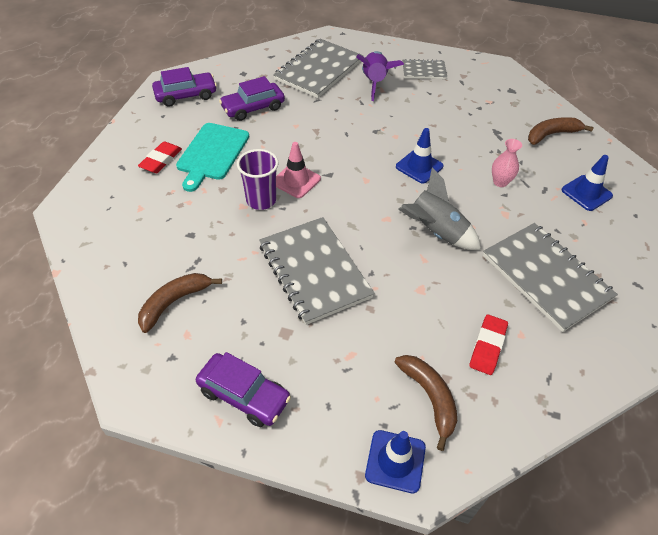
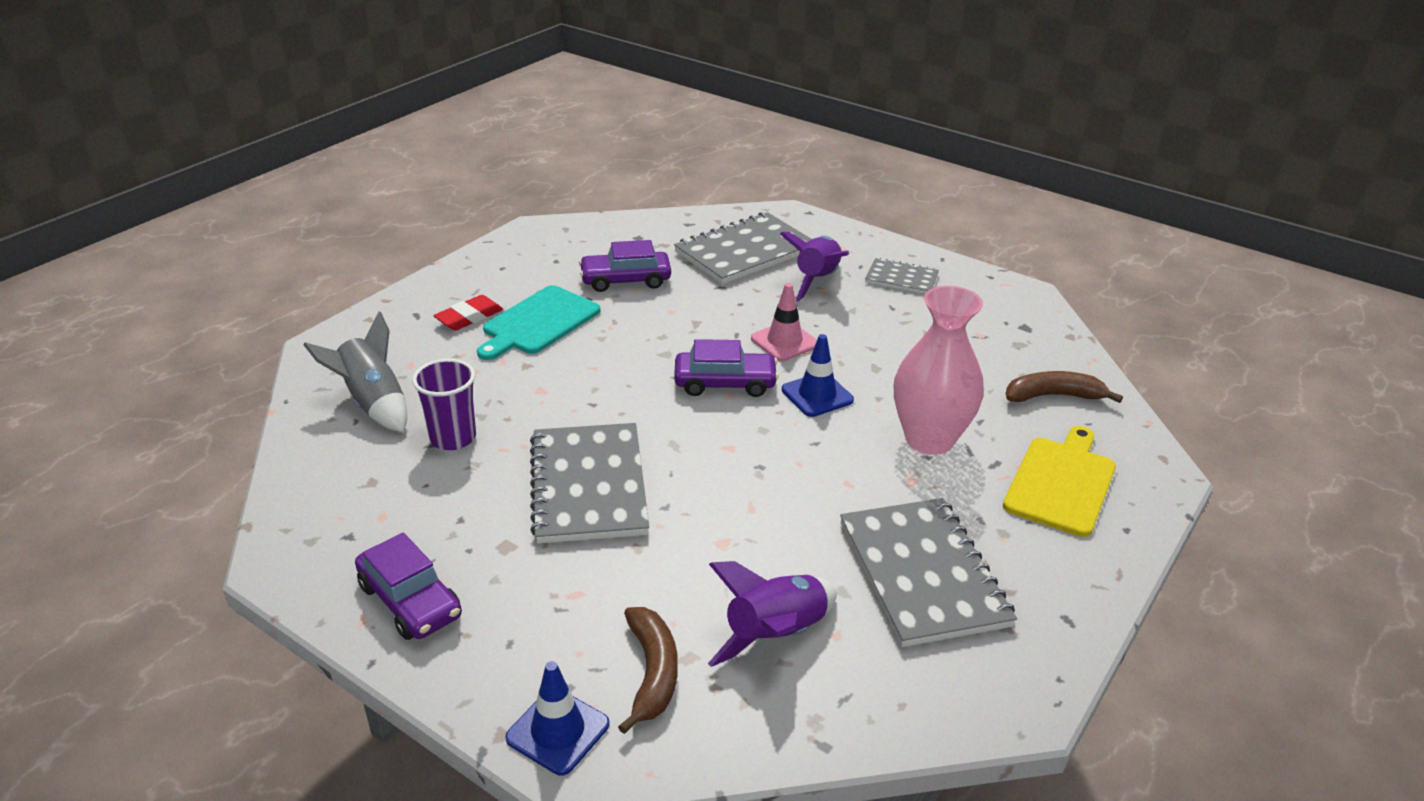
camera: 20 degrees right, 15 degrees down
brown banana [138,273,222,333] -> none
purple car [152,67,217,107] -> purple car moved to [674,339,779,397]
purple cup [237,149,279,210] -> purple cup moved to [412,359,476,450]
pink traffic cone [276,142,321,198] -> pink traffic cone moved to [751,283,817,361]
grey rocket [398,168,481,250] -> grey rocket moved to [304,311,407,432]
red eraser [469,314,508,375] -> purple rocket [708,561,837,667]
pink vase [492,139,522,187] -> pink vase [894,286,984,455], size x2.13
blue traffic cone [562,155,613,211] -> yellow cutting board [1003,426,1116,537]

